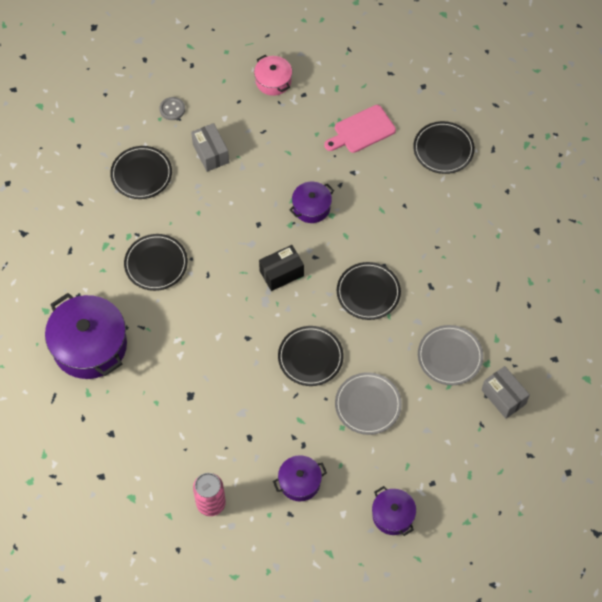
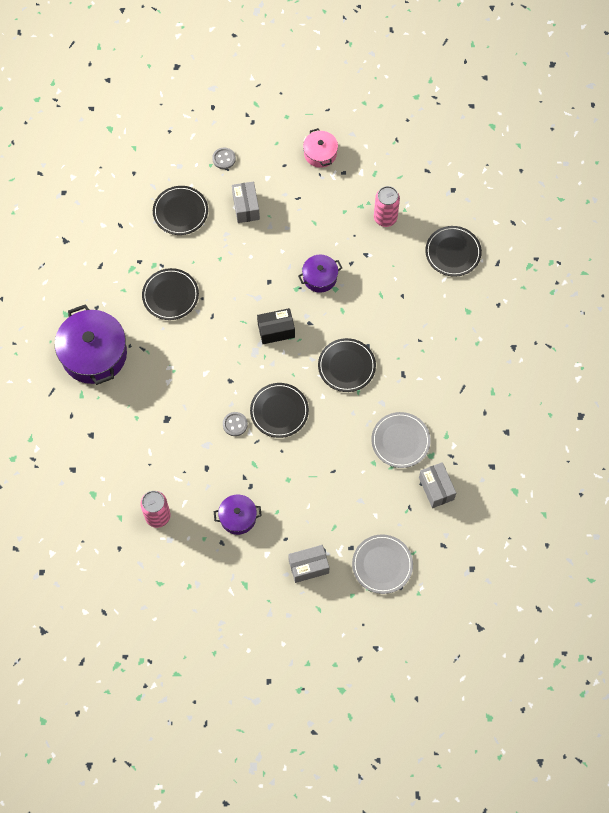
camera: 15 degrees right, 5 degrees up
pink cutting board [324,105,396,153] -> pink can [374,186,400,227]
grey plate [335,372,402,435] -> grey plate moved to [352,534,413,594]
purple pot [372,486,416,536] -> grey box [288,545,330,583]
none -> grey button [223,412,248,436]

